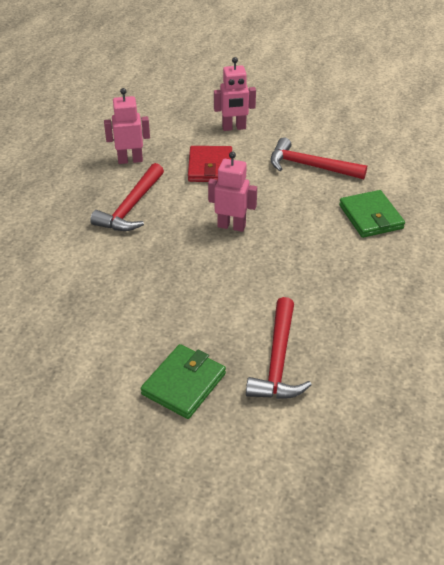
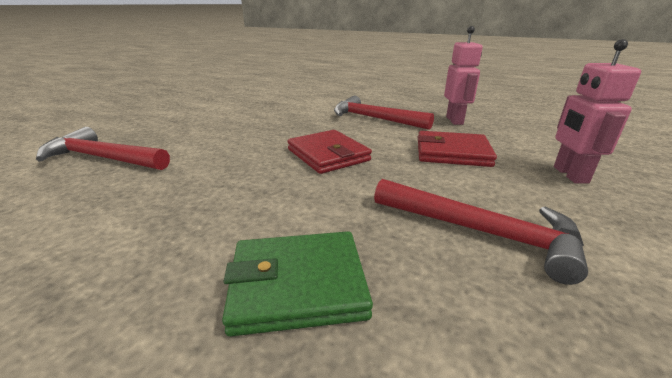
camera: 100 degrees right, 15 degrees down
green wallet [141,344,226,419] -> none
pink robot [208,151,257,232] -> red wallet [287,130,372,174]
red hammer [270,137,367,179] -> red hammer turned 90 degrees clockwise [374,179,588,285]

